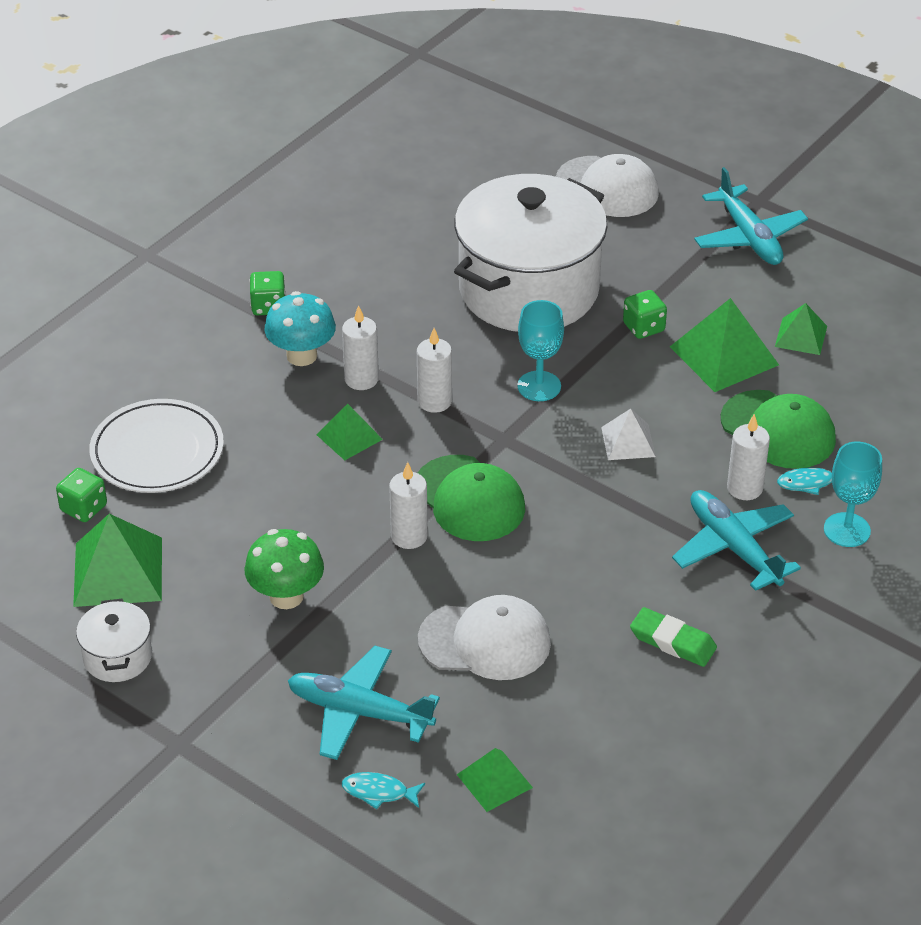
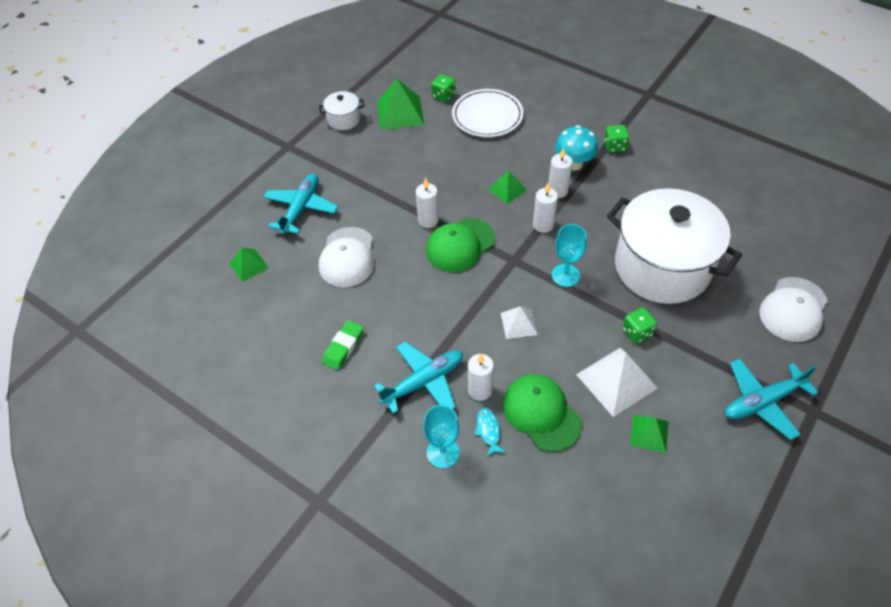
camera: 90 degrees right, 10 degrees up
green mushroom [244,529,324,609] -> none
turquoise fish [342,772,425,809] -> none
green pyramid [670,298,779,392] -> white pyramid [576,348,658,417]
green cap [721,390,836,469] -> green cap turned 105 degrees clockwise [503,374,582,452]

